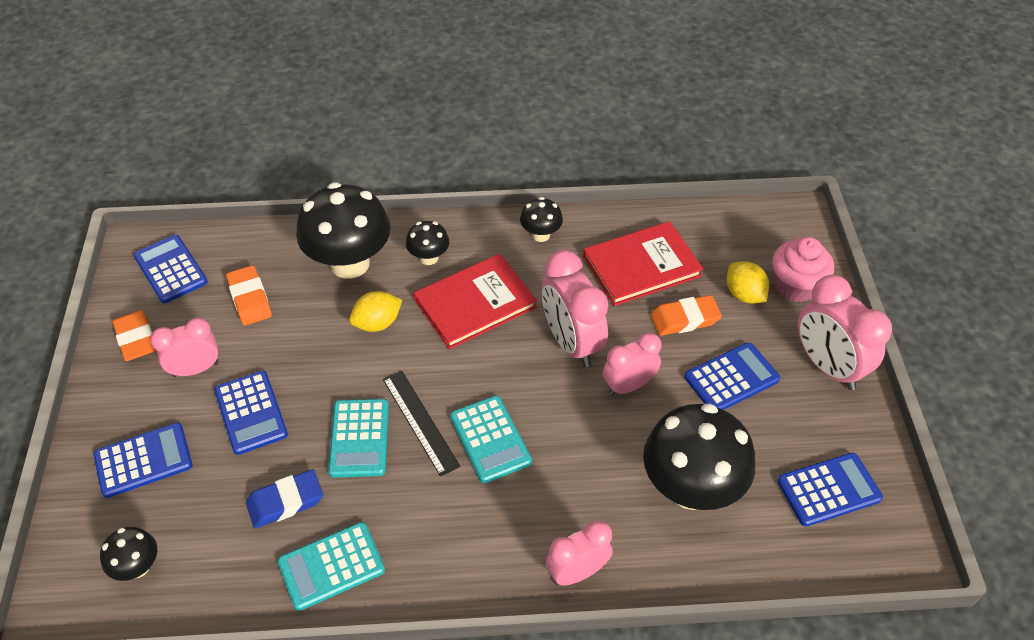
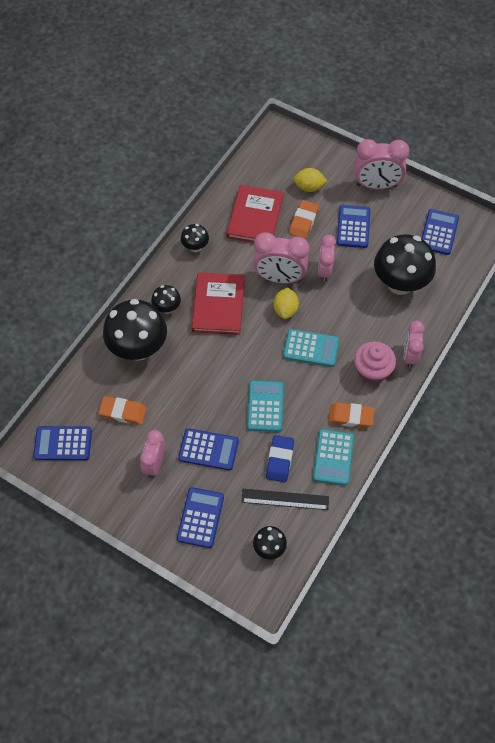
camera: 55 degrees left, 10 degrees up
orange eraser [112,310,156,361] -> orange eraser moved to [328,402,375,428]
turquoise calculator [328,399,389,478] -> turquoise calculator turned 120 degrees counterclockwise [247,381,284,432]
yellow lemon [349,291,402,332] -> yellow lemon moved to [273,287,299,319]
black ruler [383,371,460,476] -> black ruler moved to [242,489,329,510]
pink cupcake [772,237,834,302] -> pink cupcake moved to [354,342,396,384]

